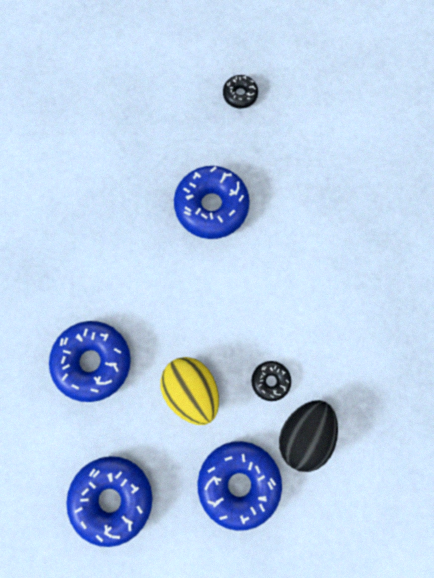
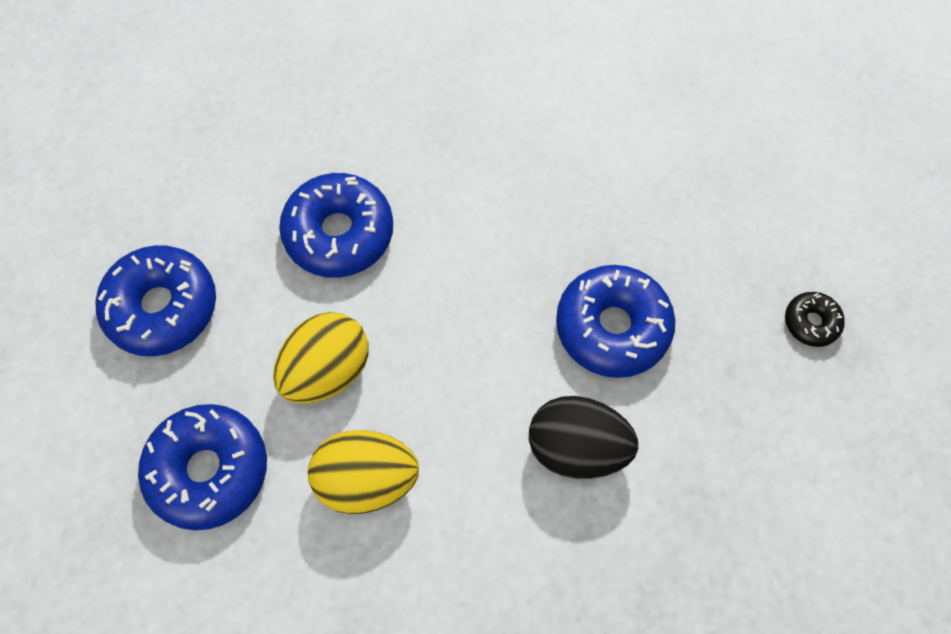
camera: 75 degrees right, 10 degrees down
black donut [251,361,291,401] -> yellow egg [308,430,419,514]
black egg [279,400,338,472] -> black egg moved to [529,396,638,479]

